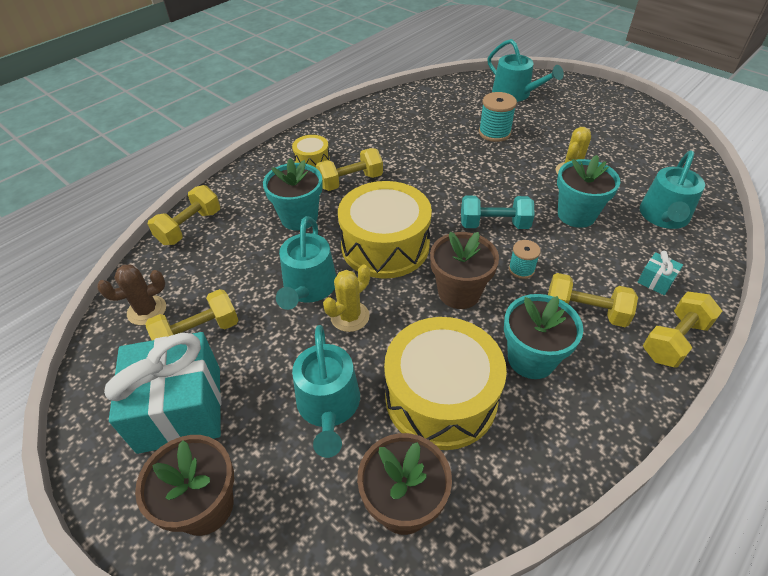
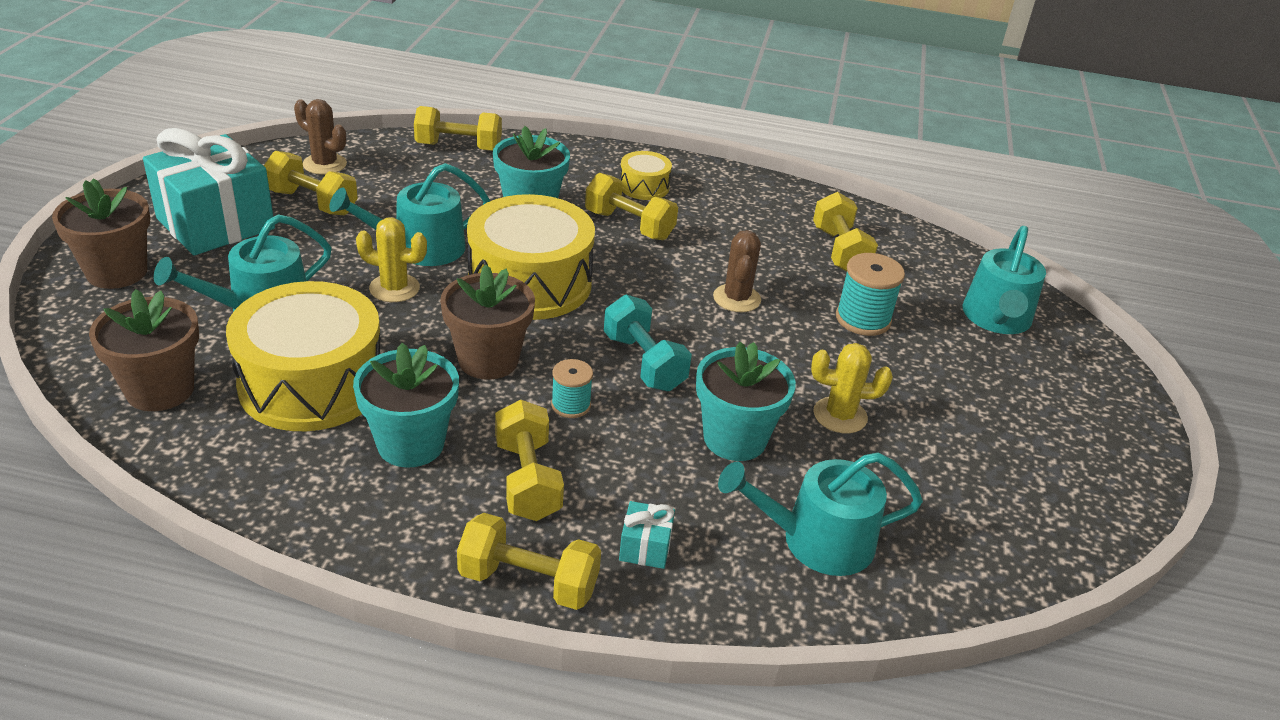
camera: 55 degrees right, 10 degrees down
none -> brown cactus [713,230,761,312]
none -> yellow dumbbell [813,192,878,272]

